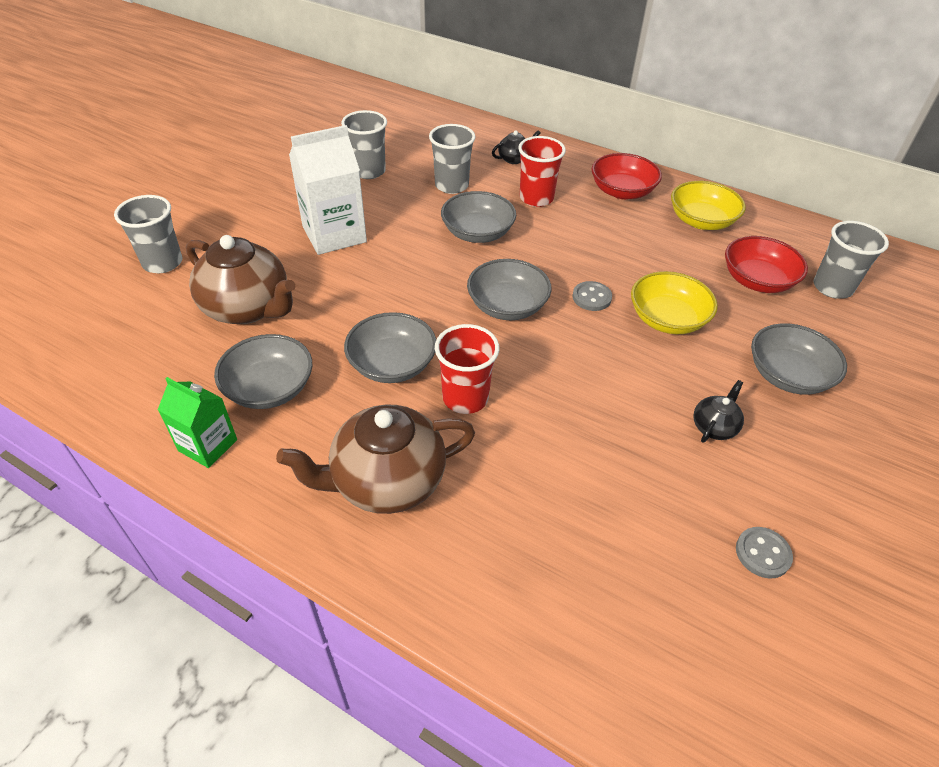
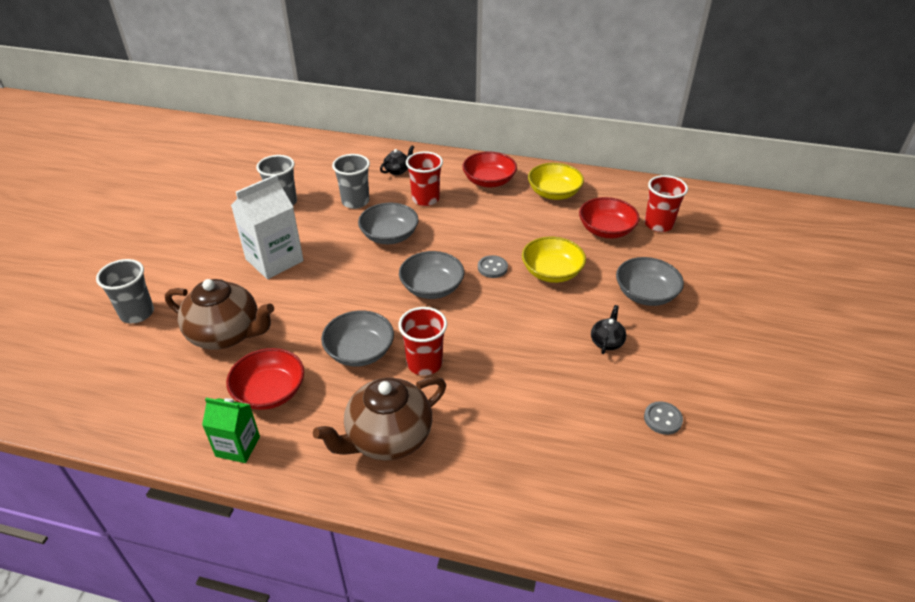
camera: 15 degrees left, 5 degrees down
grey bowl [214,334,312,409] -> red bowl [226,348,304,410]
grey cup [813,221,889,299] -> red cup [645,175,688,232]

